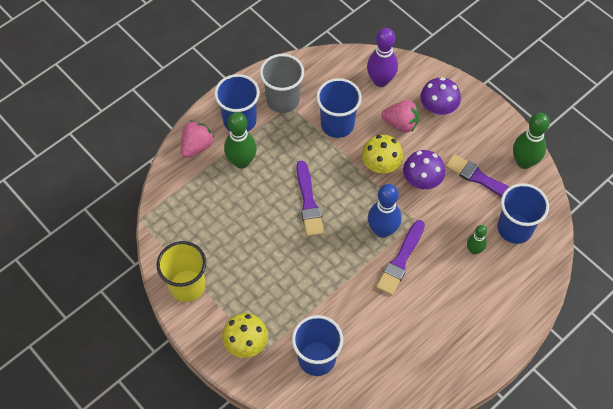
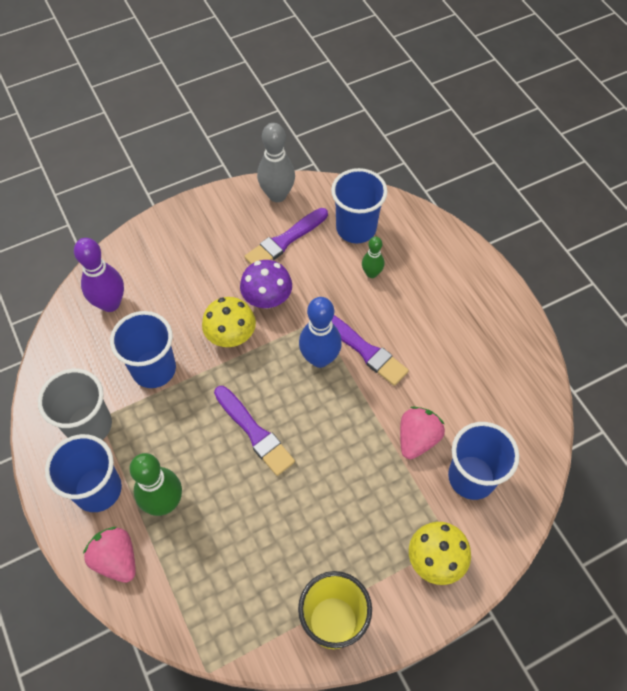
camera: 75 degrees left, 0 degrees up
purple brush [296,161,324,237] -> purple brush turned 45 degrees clockwise [214,386,295,476]
pink strawberry [381,100,419,133] -> pink strawberry moved to [400,407,445,459]
purple mushroom [420,77,461,116] -> none
green bowling pin [513,112,550,169] -> grey bowling pin [257,123,295,202]

